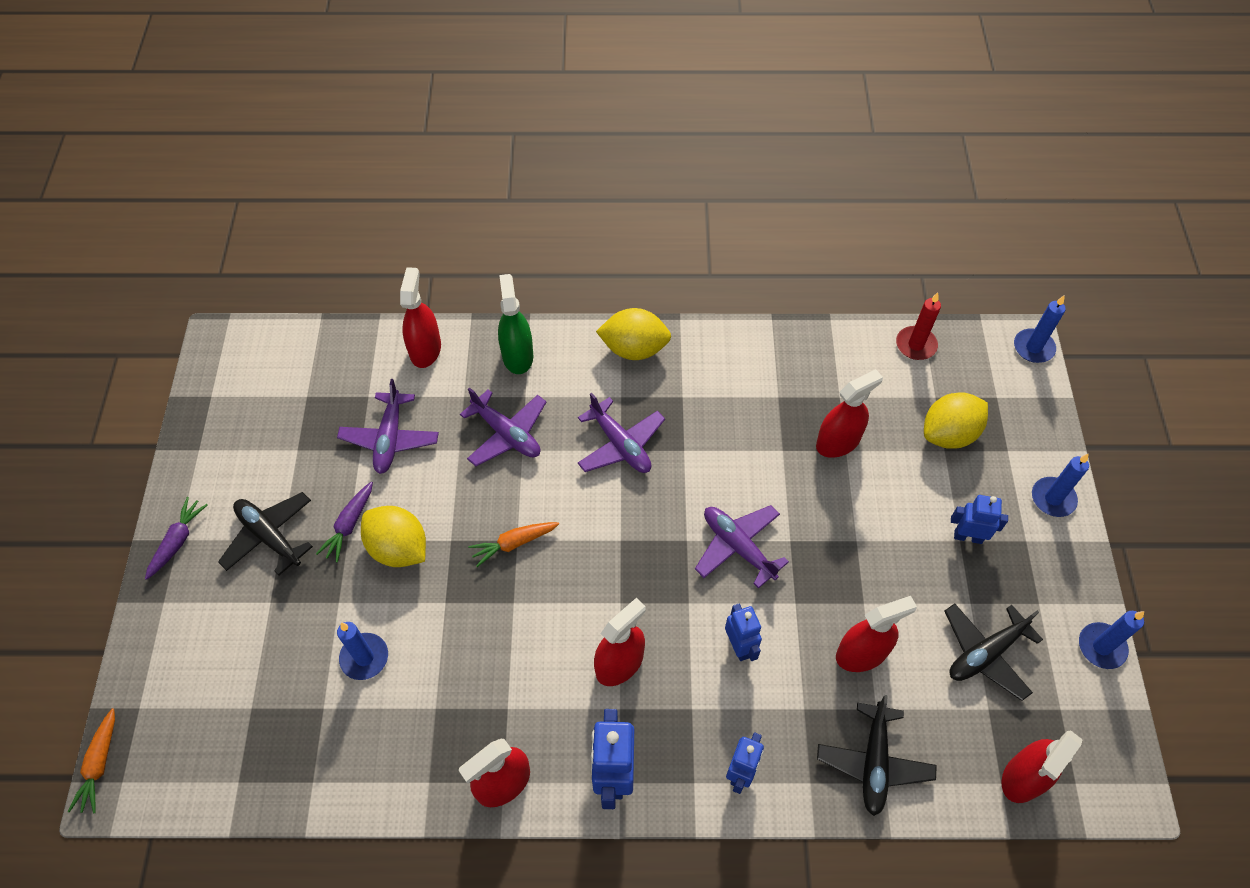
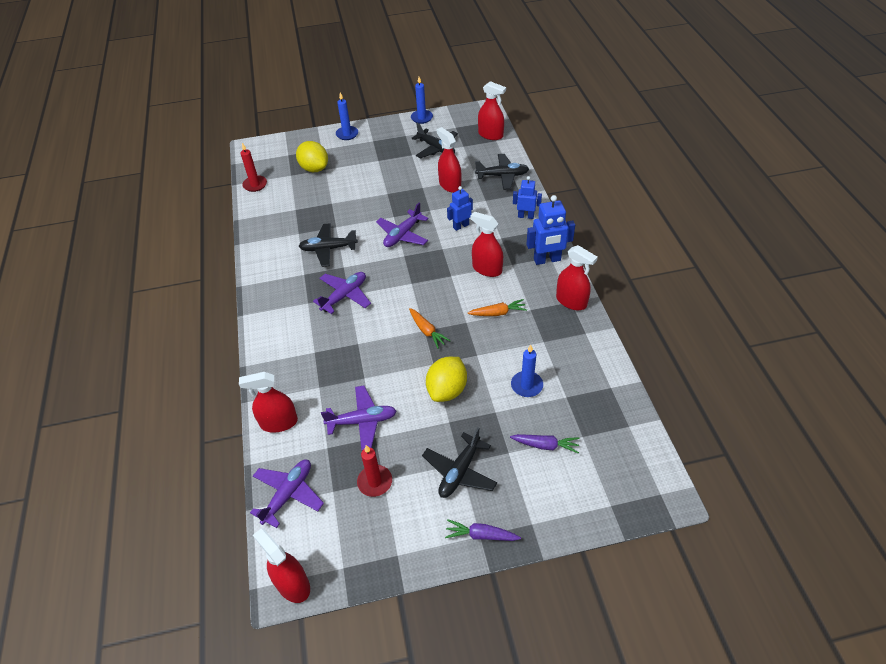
camera: 100 degrees left, 10 degrees down
orange carrot [68,708,115,814] -> orange carrot moved to [468,299,527,316]
purple carrot [316,482,373,563] -> purple carrot moved to [510,434,580,454]
purple plane [460,387,546,466] -> purple plane moved to [250,460,324,528]
green spray bottle [498,274,533,374] -> none
yellow lemon [596,308,671,360] -> none
red spray bottle [816,369,883,458] -> red spray bottle moved to [253,528,310,603]
blue robot [951,495,1008,544] -> none
blue candle [1014,295,1066,363] -> none
none -> black plane [299,223,358,267]
none -> red candle [357,445,392,497]

